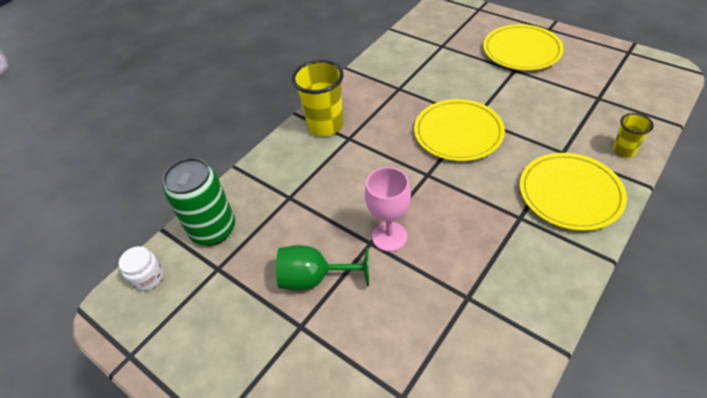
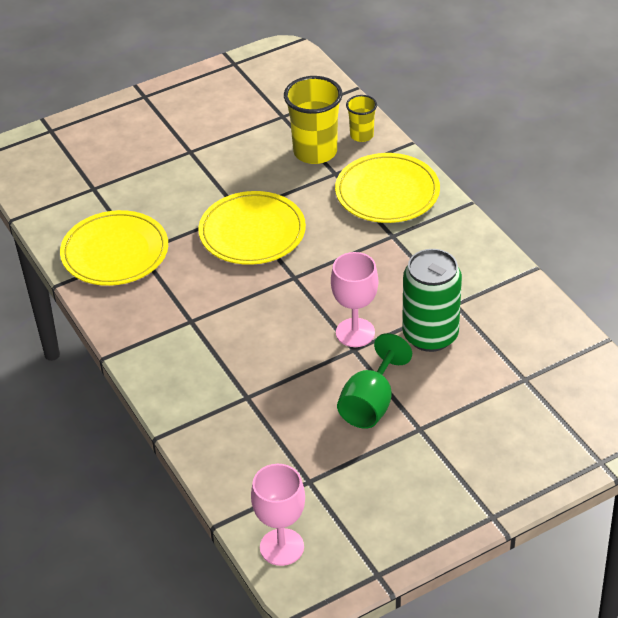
camera: 70 degrees left, 5 degrees down
white jar [119,246,164,291] -> pink goblet [251,464,305,566]
green can [163,157,235,245] -> green can moved to [402,249,462,352]
yellow cup [292,60,344,136] -> yellow cup moved to [284,76,343,164]
yellow plate [483,24,564,71] -> yellow plate moved to [60,210,168,286]

